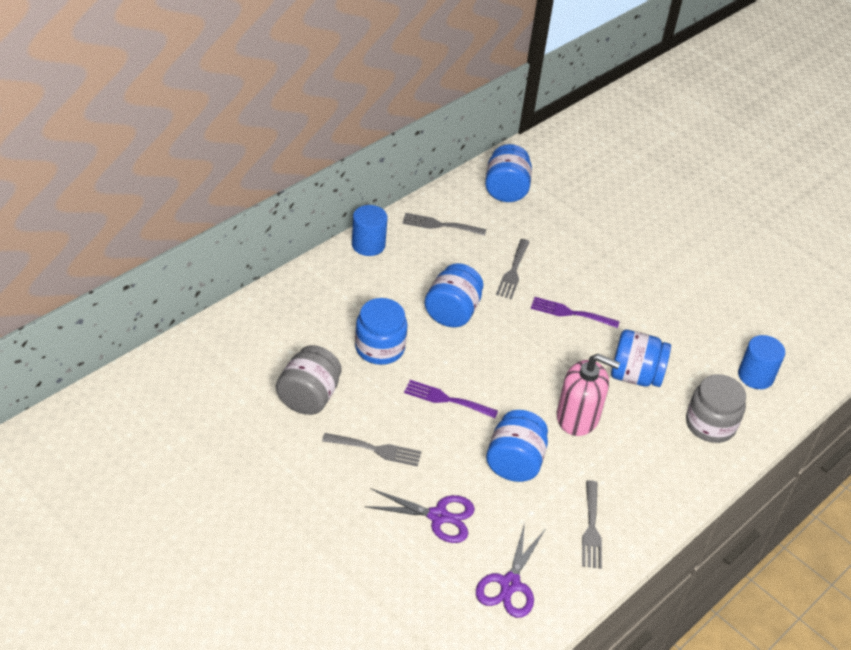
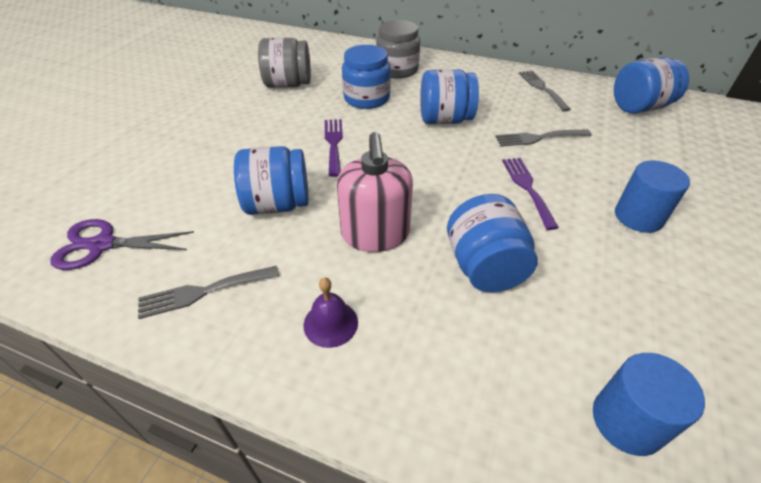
camera: 70 degrees right, 0 degrees up
grey fork [322,433,422,467] -> none
blue cylinder [352,205,387,256] -> blue cylinder moved to [615,161,690,233]
purple scissors [365,489,475,543] -> none
grey jar [686,374,746,443] -> grey jar moved to [376,20,420,79]
none -> purple bell [303,278,358,348]

